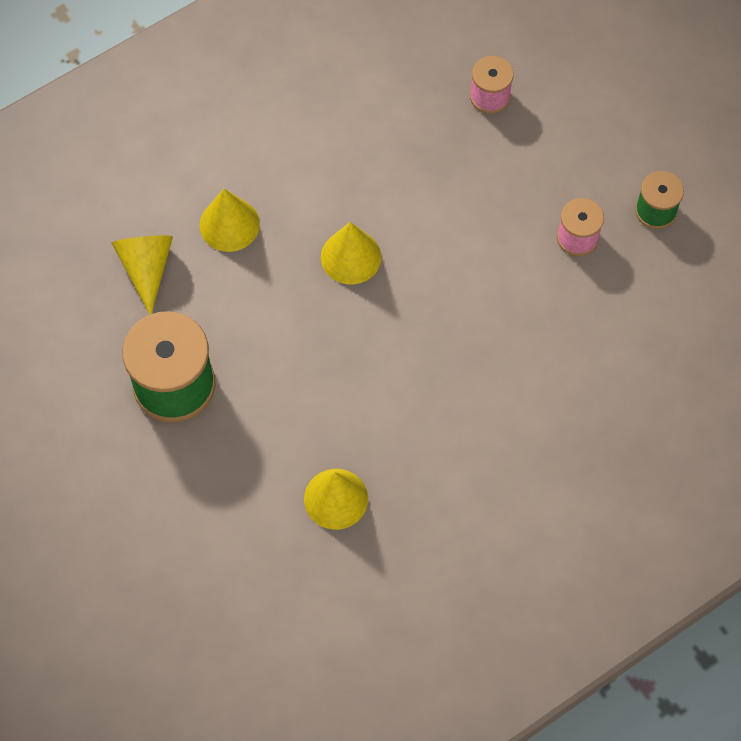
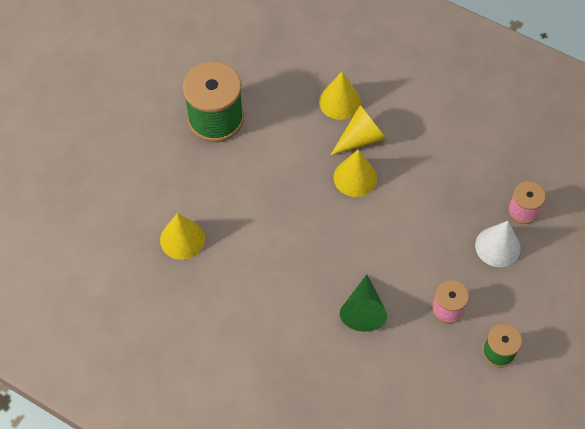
camera: 65 degrees right, 5 degrees down
yellow cone [112,235,173,314] -> yellow cone moved to [331,105,386,155]
none -> green cone [340,275,387,332]
none -> white cone [475,221,520,267]

